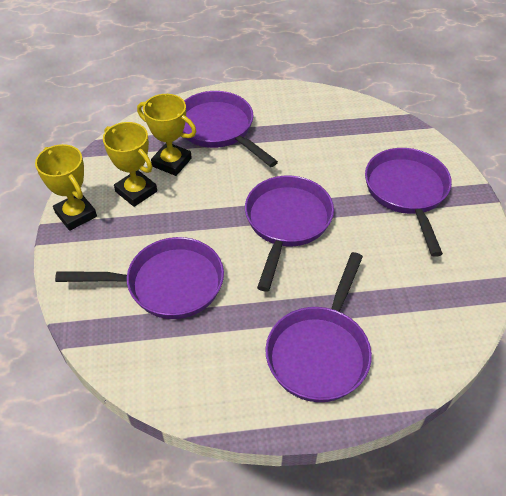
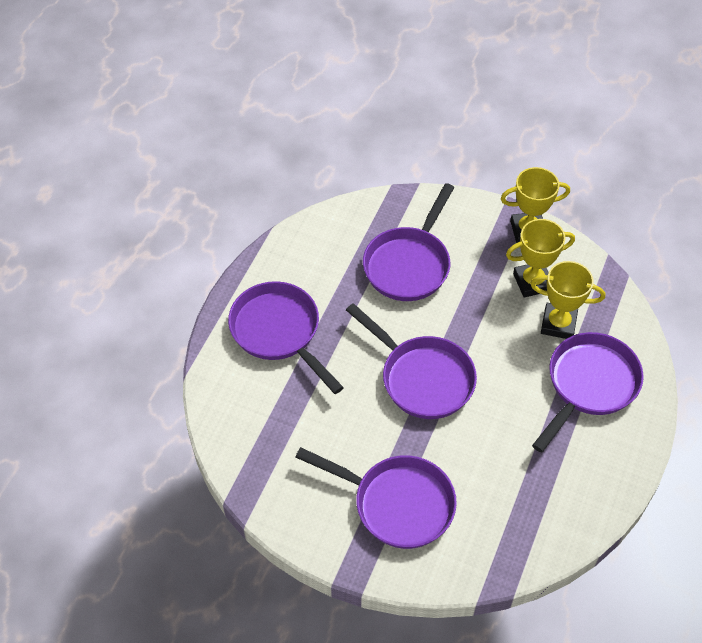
camera: 120 degrees right, 5 degrees up
yellow trophy [137,94,196,176] -> yellow trophy turned 45 degrees clockwise [530,261,605,339]
purple pan [183,91,278,167] -> purple pan turned 45 degrees counterclockwise [532,332,644,453]

